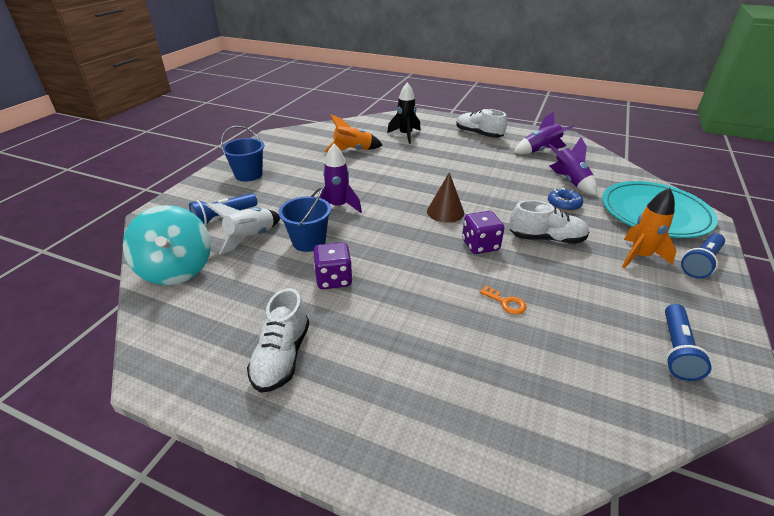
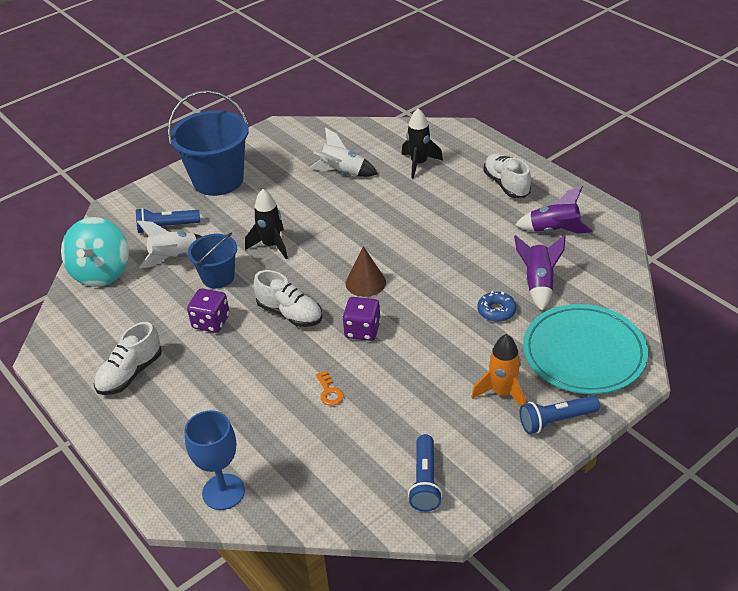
camera: 30 degrees right, 5 degrees up
blue bucket [221,126,265,182] -> blue bucket [168,90,249,196], size x1.75
purple rocket [320,144,362,213] -> black rocket [245,189,288,259]
orange rocket [324,115,383,152] -> white rocket [310,127,378,177]
white shoe [509,200,589,244] -> white shoe moved to [254,270,322,327]
blue flashlight [665,304,712,381] -> blue flashlight turned 45 degrees counterclockwise [408,434,442,512]
none -> blue goblet [184,410,245,510]

